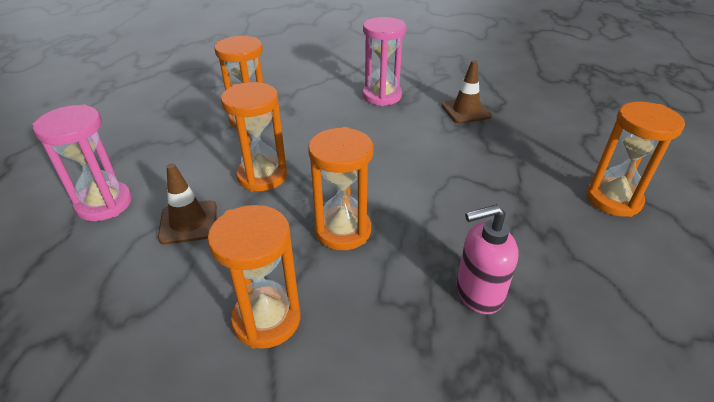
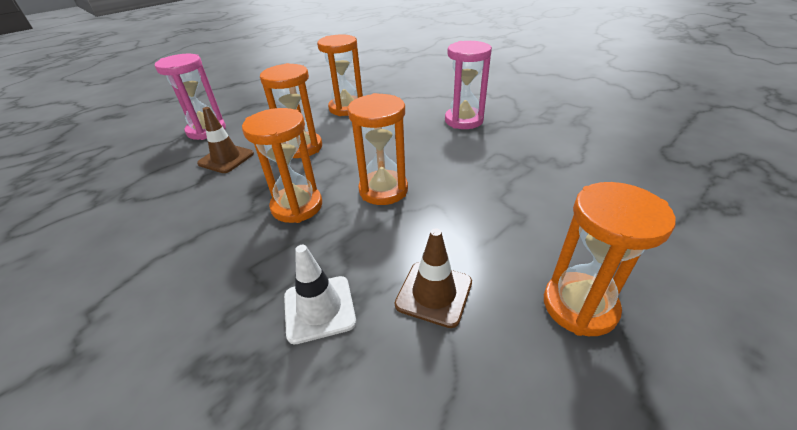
camera: 40 degrees right, 0 degrees up
orange hourglass [207,205,300,349] -> orange hourglass moved to [347,93,408,205]
brown traffic cone [441,60,492,124] -> brown traffic cone moved to [395,228,472,328]
pink soap dispenser [456,204,519,314] -> white traffic cone [284,245,356,344]

